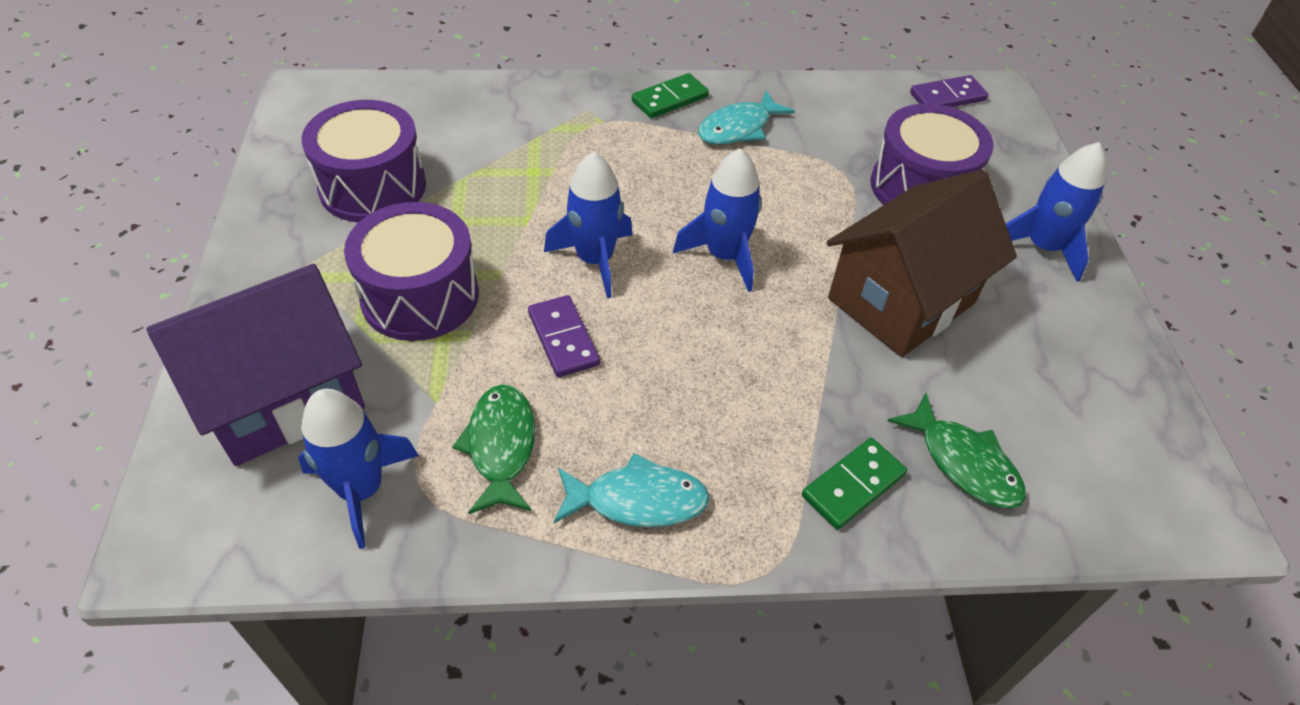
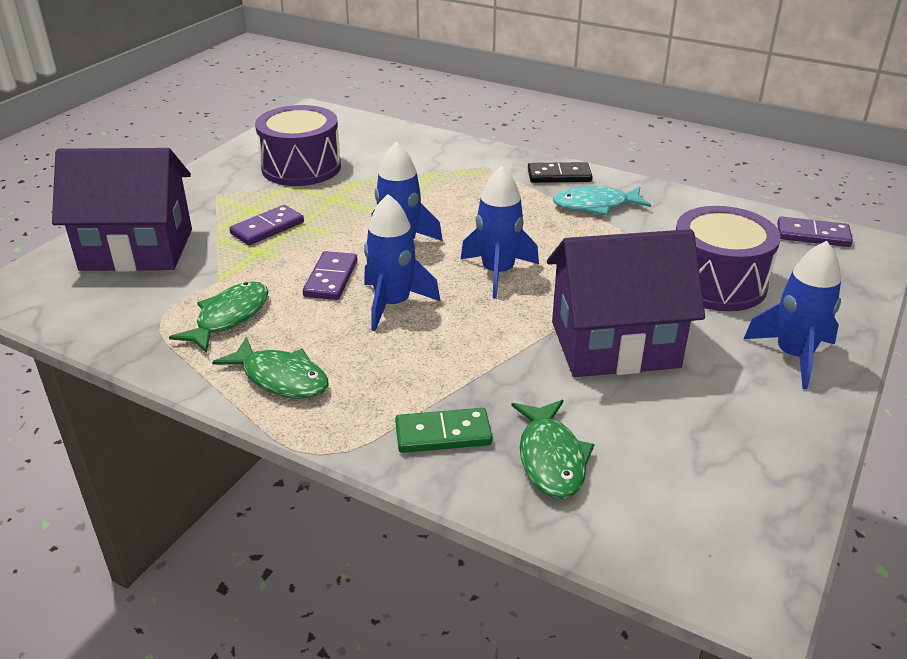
camera: 35 degrees right, 15 degrees down
blue rocket [298,389,419,549] -> blue rocket moved to [364,194,440,331]
purple drum [344,202,479,341] -> purple domino [229,205,304,245]
turquoise fish [554,453,710,527] -> green fish [212,337,329,399]
green domino [632,73,709,118] -> black domino [528,162,592,183]
brown house [827,170,1017,357] -> purple house [547,229,705,377]

